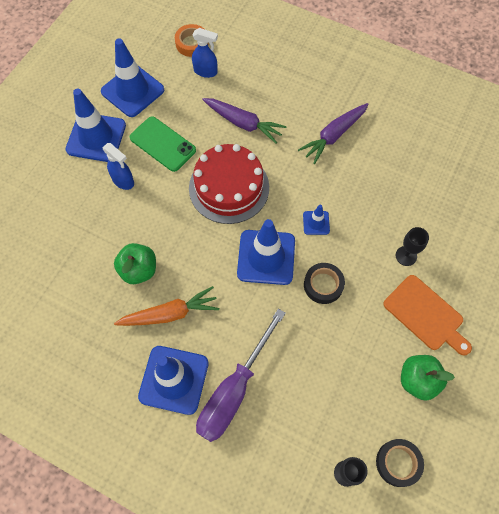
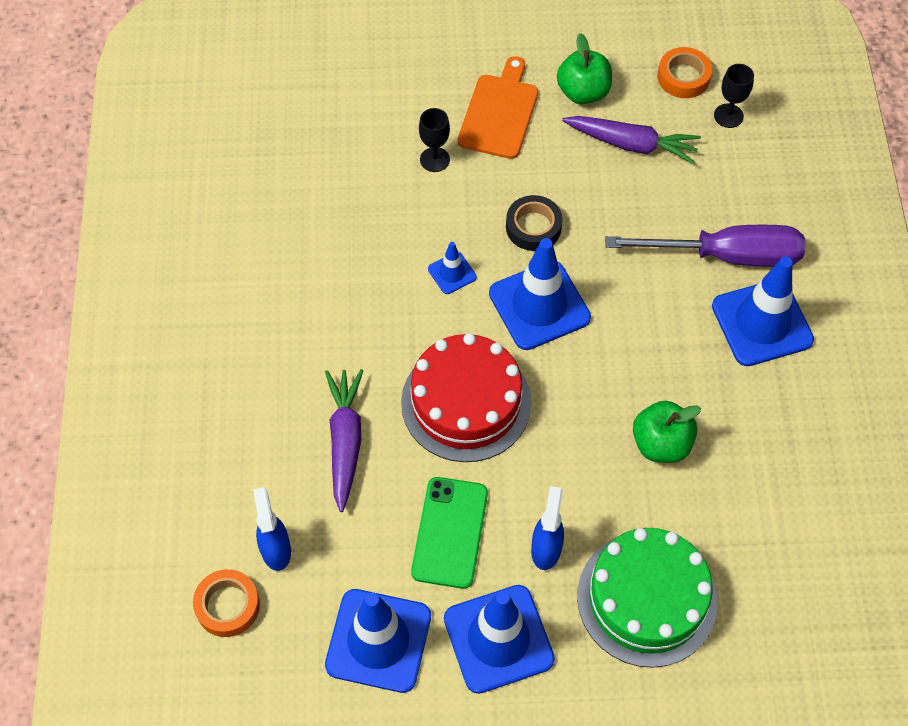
camera: 120 degrees left, 5 degrees down
orange carrot [114,286,219,326] -> none
purple carrot [298,103,369,164] -> purple carrot moved to [562,116,701,164]
black tape [376,439,424,487] -> orange tape [658,47,712,98]
none -> green cake [577,528,717,668]

